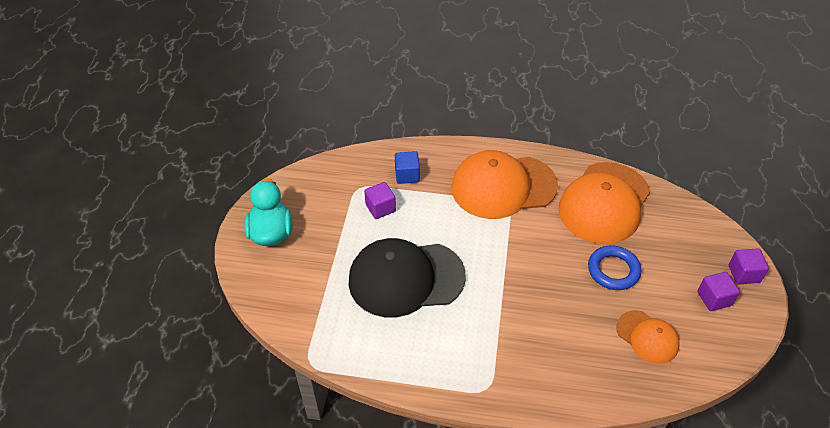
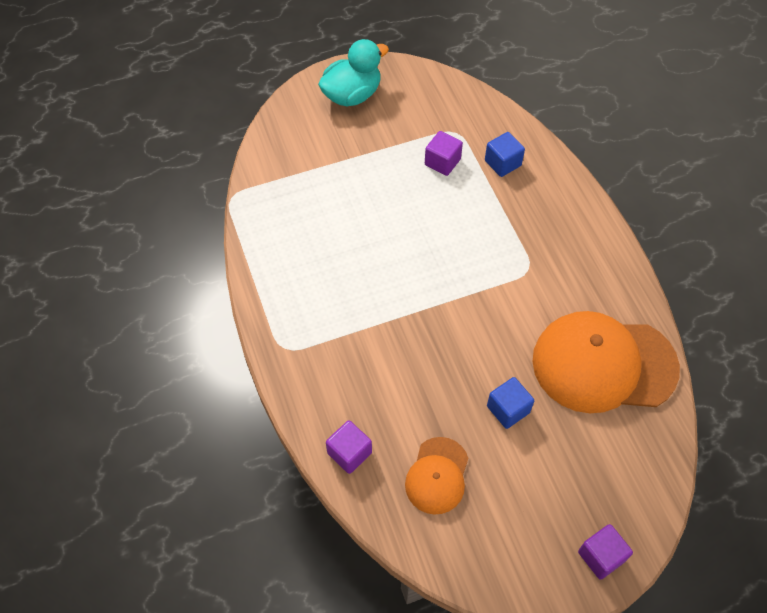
camera: 60 degrees right, 10 degrees up
black cap [349,238,466,317] -> none
orange cap [451,150,558,219] -> none
blue ring [588,245,641,290] -> blue cube [487,377,534,429]
purple cube [697,272,740,311] -> purple cube moved to [326,420,372,474]

